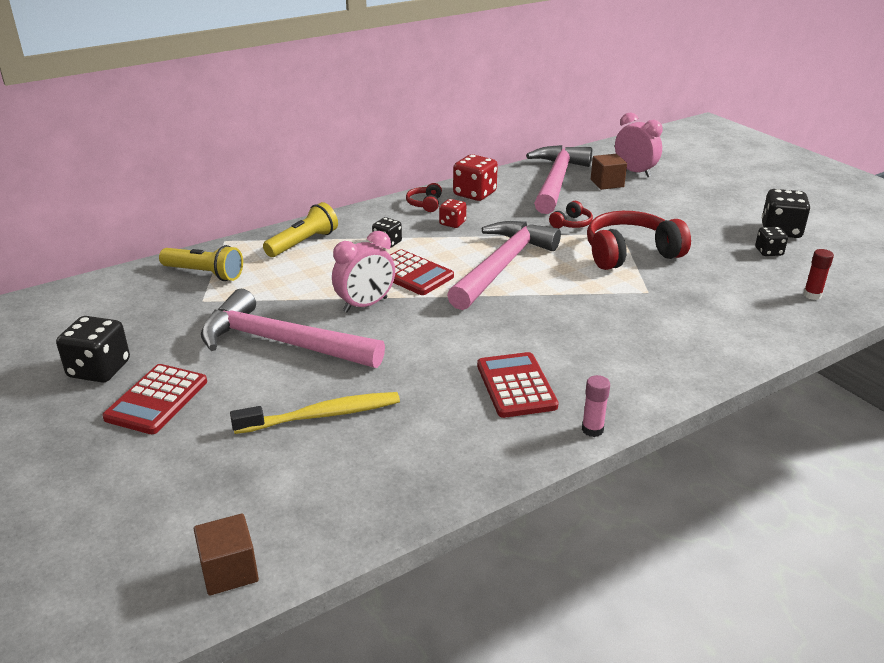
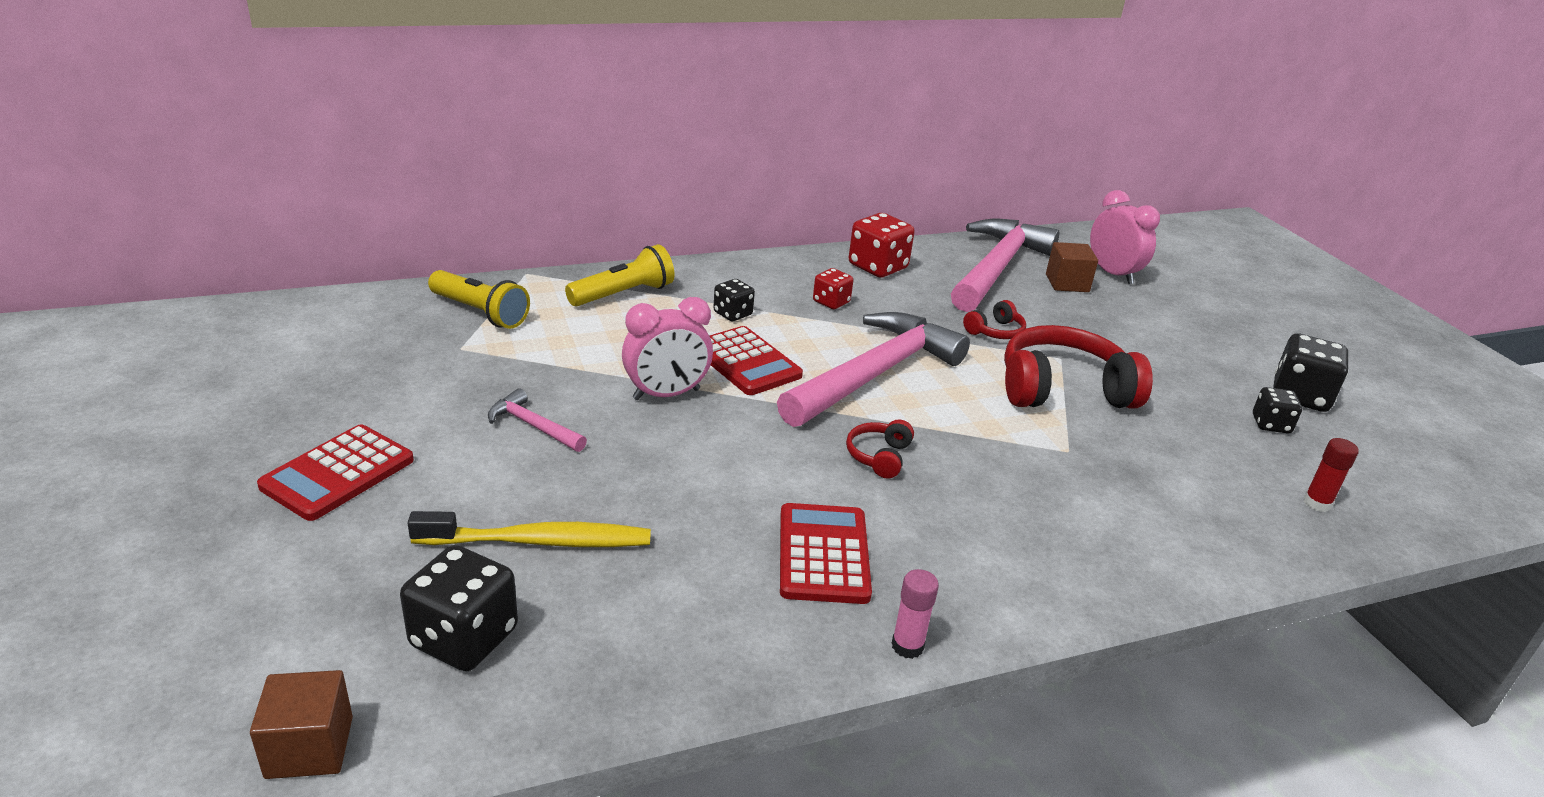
camera: 10 degrees right, 0 degrees up
black dice [56,316,130,383] -> black dice moved to [400,545,518,671]
pink hammer [201,289,385,368] -> pink hammer [488,389,587,452], size x0.43
red headphones [406,183,442,212] -> red headphones moved to [846,419,914,479]

